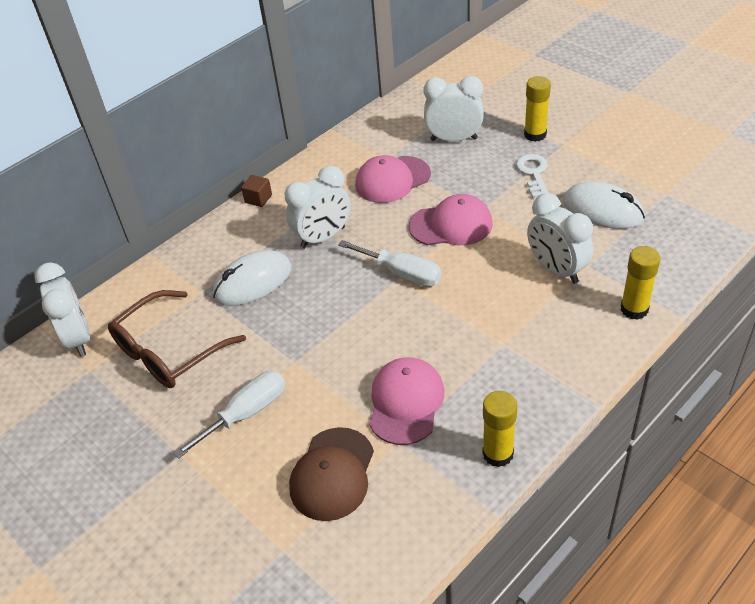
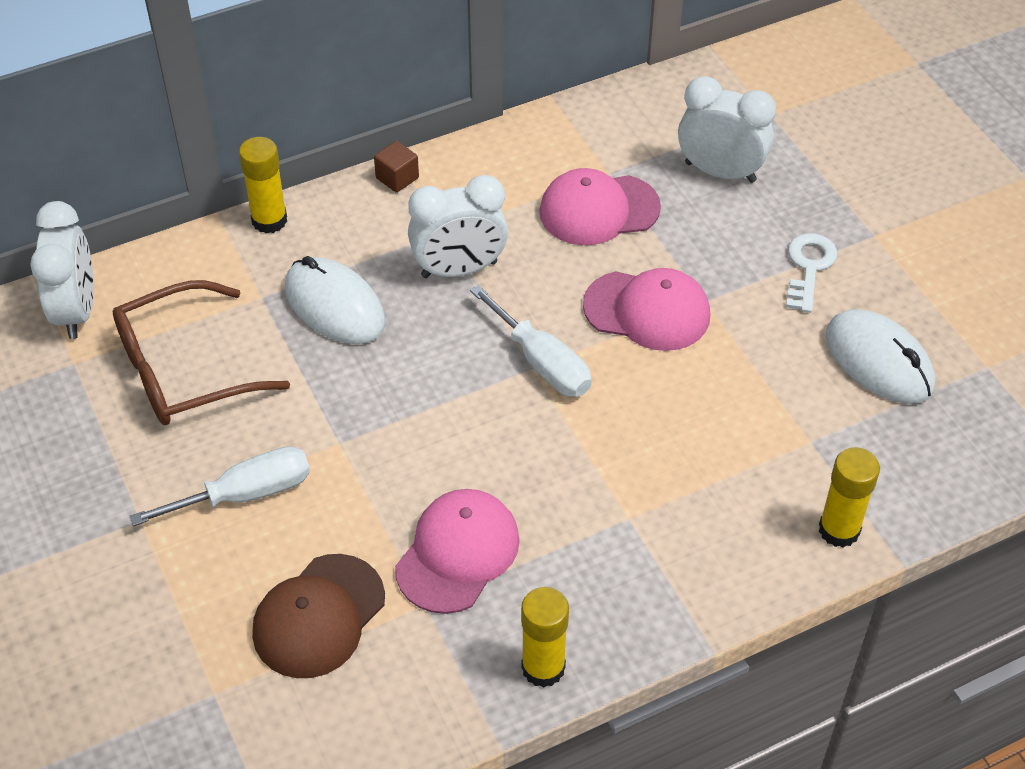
camera: 15 degrees right, 5 degrees up
white mouse [213,250,292,306] -> white mouse turned 60 degrees clockwise [285,256,386,344]
yellow glue stick [524,76,551,142] -> yellow glue stick moved to [239,137,287,234]
white clock [527,193,593,284] -> none

